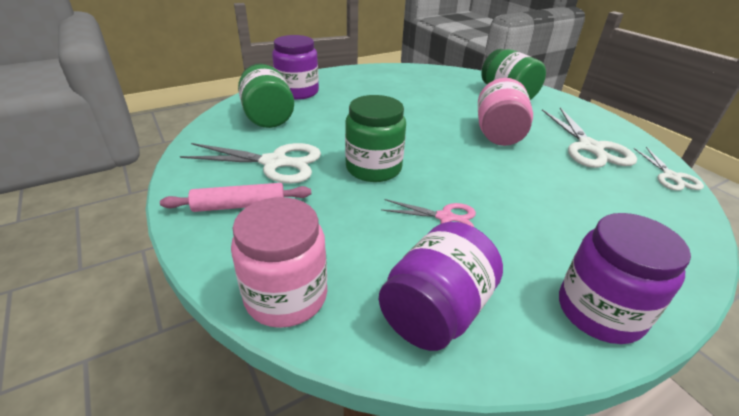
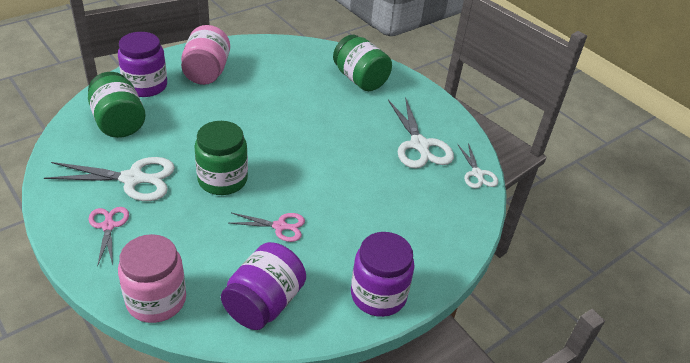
camera: 10 degrees left, 5 degrees up
pink rolling pin [160,183,311,212] -> pink scissors [89,207,129,267]
pink jar [478,78,533,146] -> pink jar moved to [181,25,230,85]

